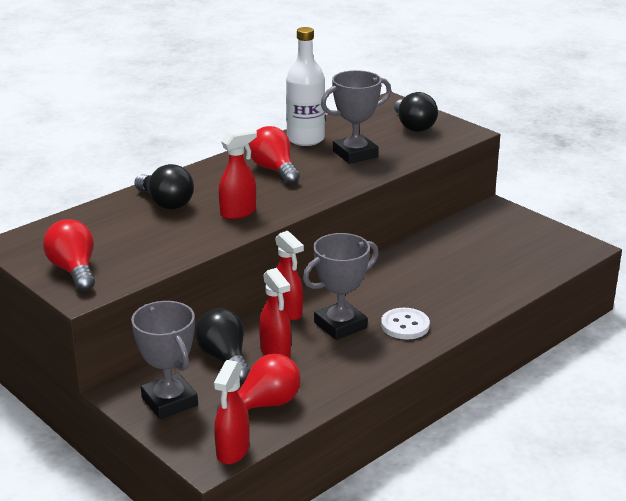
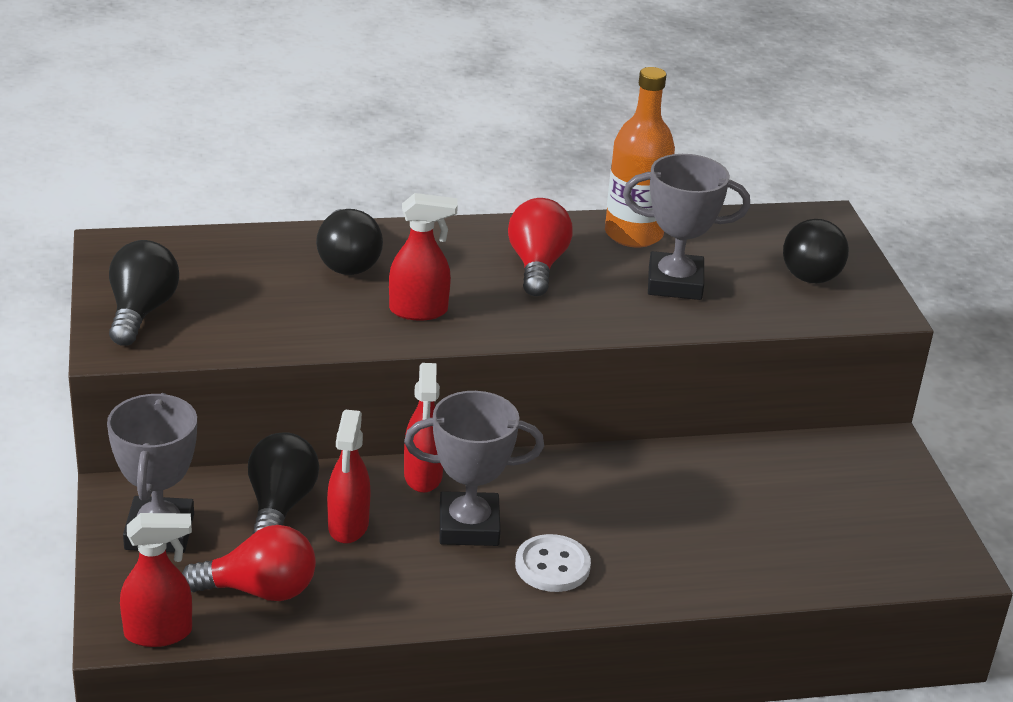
camera: 30 degrees right, 5 degrees up
red light bulb [43,219,95,291] -> black light bulb [109,240,179,346]
red spray bottle [214,360,249,464] -> red spray bottle turned 150 degrees counterclockwise [120,513,192,647]
white bottle [286,27,325,146] -> orange bottle [605,67,675,247]

